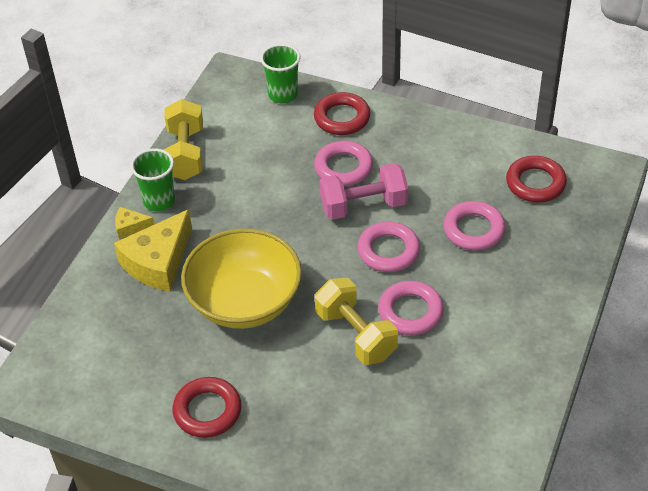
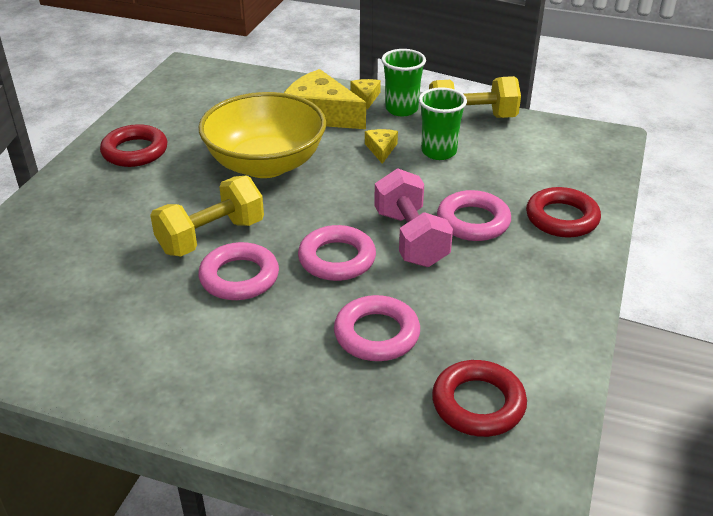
camera: 85 degrees right, 10 degrees down
green cup [260,44,300,104] -> green cup moved to [419,87,467,160]
none -> yellow cheese [365,129,398,164]

